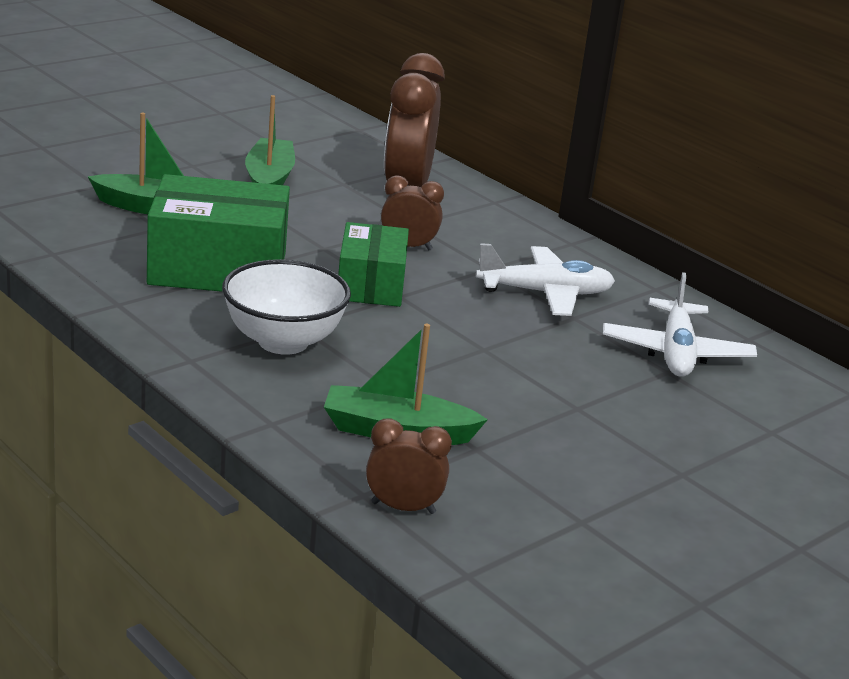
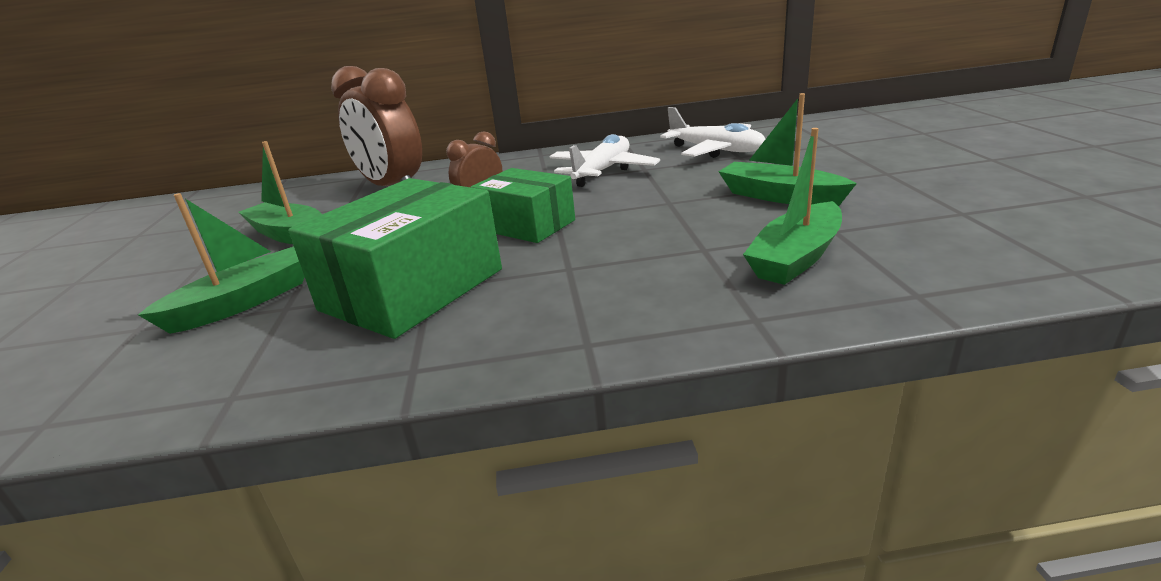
camera: 50 degrees left, 0 degrees up
white bowl [222,259,351,355] -> none
brown clock [366,418,452,514] -> none
none -> green boat [718,93,857,206]

